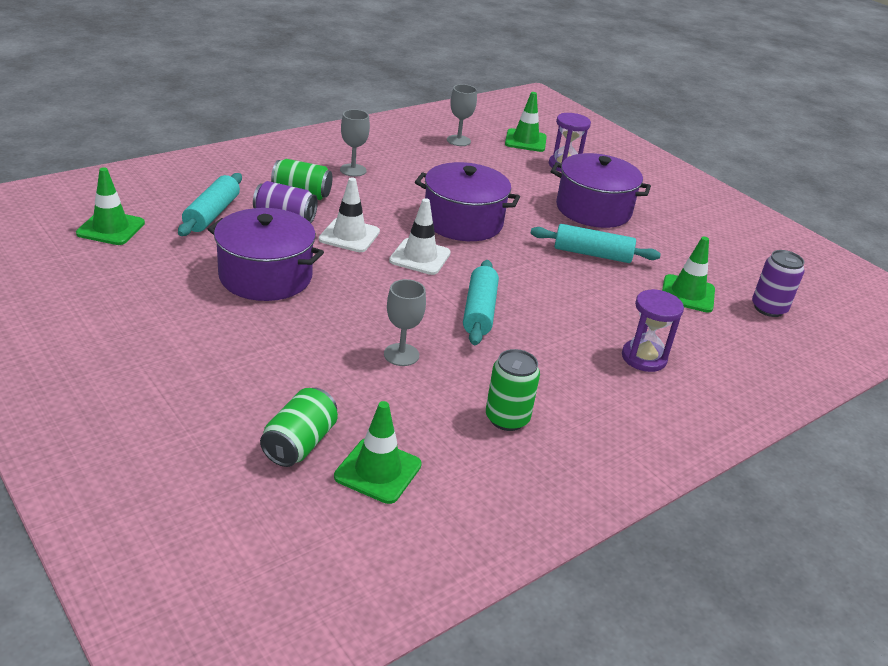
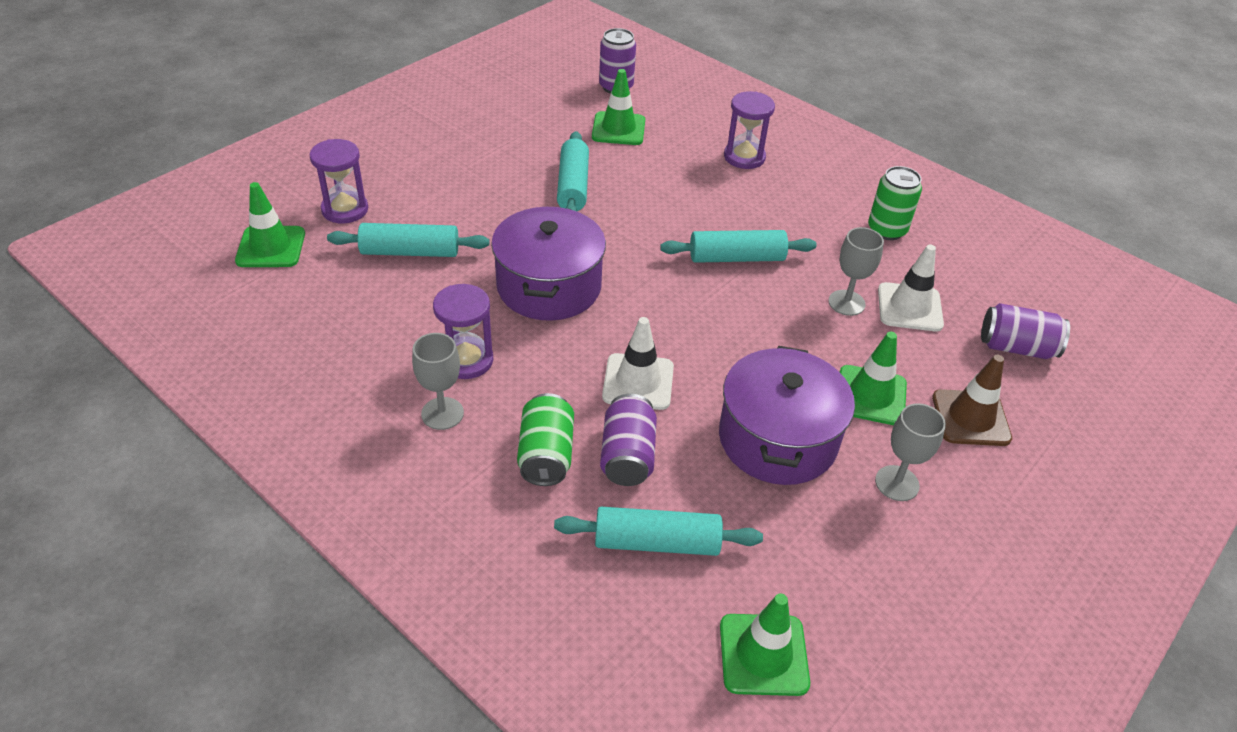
camera: 100 degrees left, 10 degrees up
green can [260,388,338,467] -> purple can [981,303,1070,359]
green traffic cone [334,401,422,504] -> green traffic cone moved to [840,332,907,425]
white traffic cone [389,198,451,275] -> white traffic cone moved to [878,244,944,332]
grey goblet [447,84,477,146] -> grey goblet moved to [875,403,946,501]
purple pot [551,153,651,228] -> none
none -> turquoise rolling pin [327,223,489,257]
none -> purple hourglass [433,284,493,379]
none -> brown traffic cone [932,355,1012,446]

